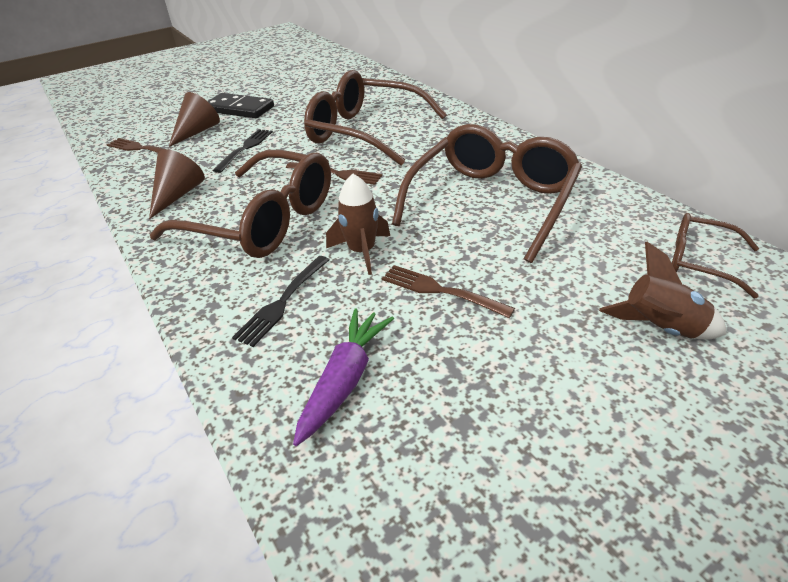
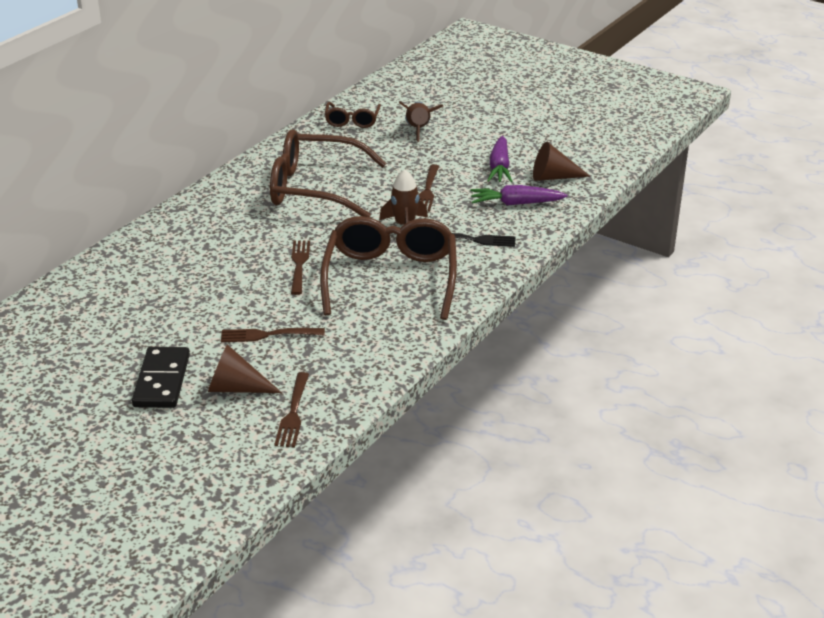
camera: 115 degrees left, 5 degrees down
brown cone [149,149,205,219] -> brown cone moved to [533,142,591,181]
black fork [213,129,273,173] -> brown fork [221,328,325,342]
brown glasses [304,70,447,166] -> none
none -> purple carrot [487,136,513,182]

